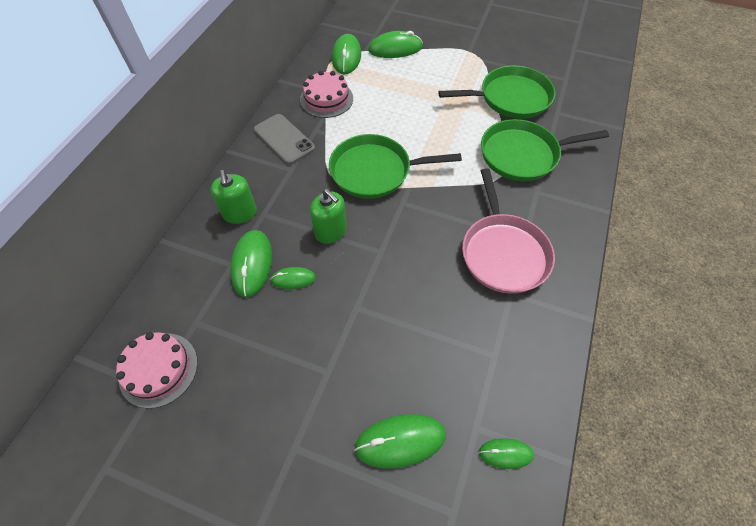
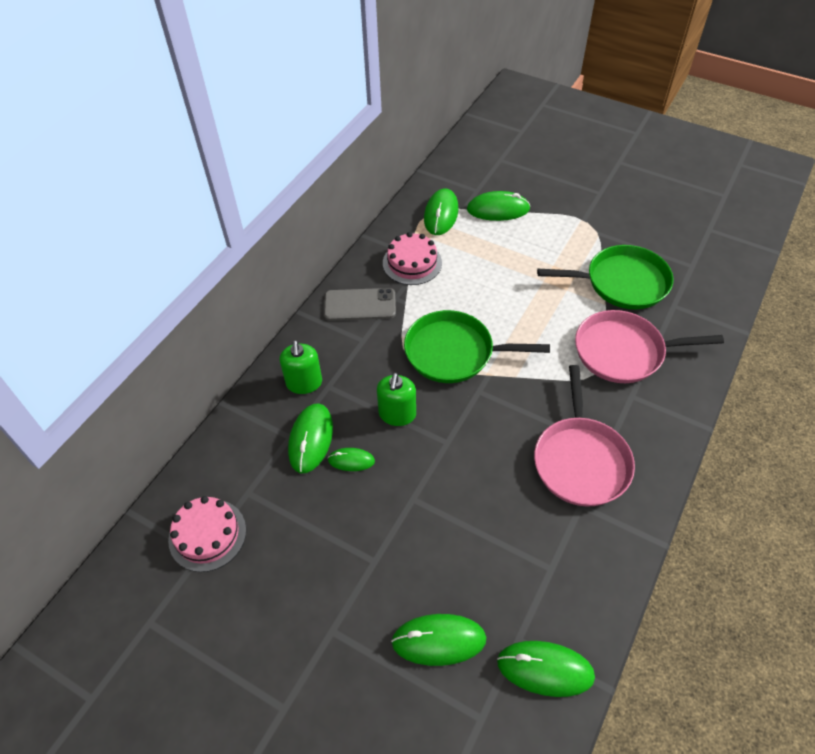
camera: 10 degrees right, 5 degrees down
grey phone [254,114,315,165] -> grey phone turned 60 degrees counterclockwise [324,288,396,321]
green soap dispenser [310,189,347,244] -> green soap dispenser turned 45 degrees clockwise [377,373,416,426]
green mouse [479,438,534,469] -> green mouse [497,641,595,697], size x1.72
green pan [481,119,609,181] -> pink pan [575,310,724,383]

